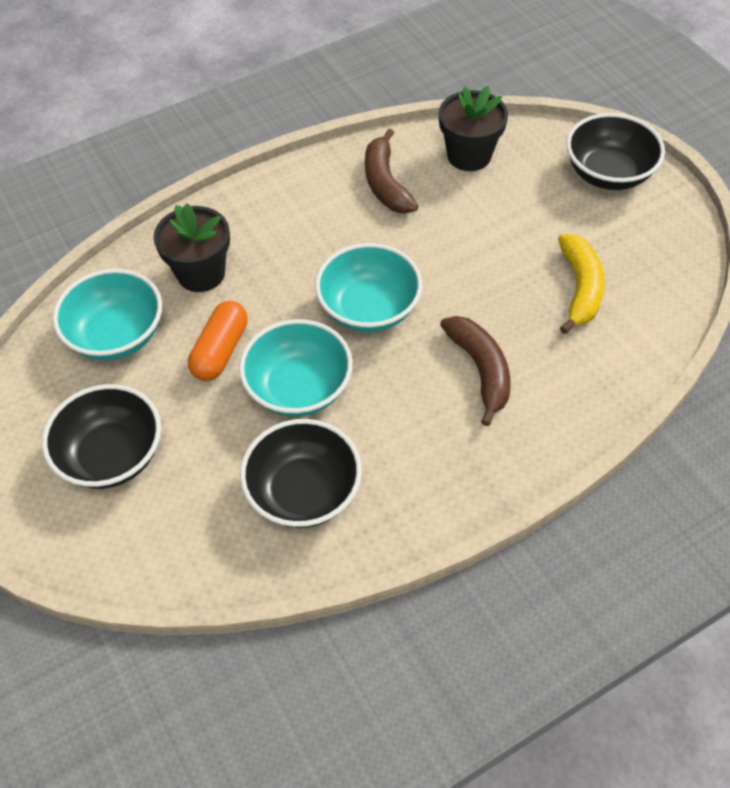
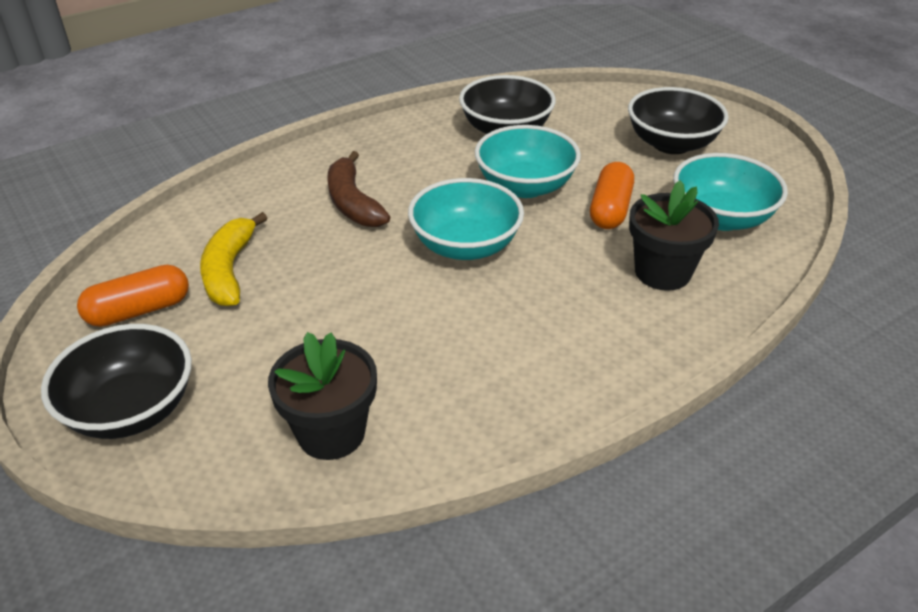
camera: 175 degrees right, 15 degrees down
brown banana [365,129,419,214] -> none
none -> orange capsule [77,265,189,327]

